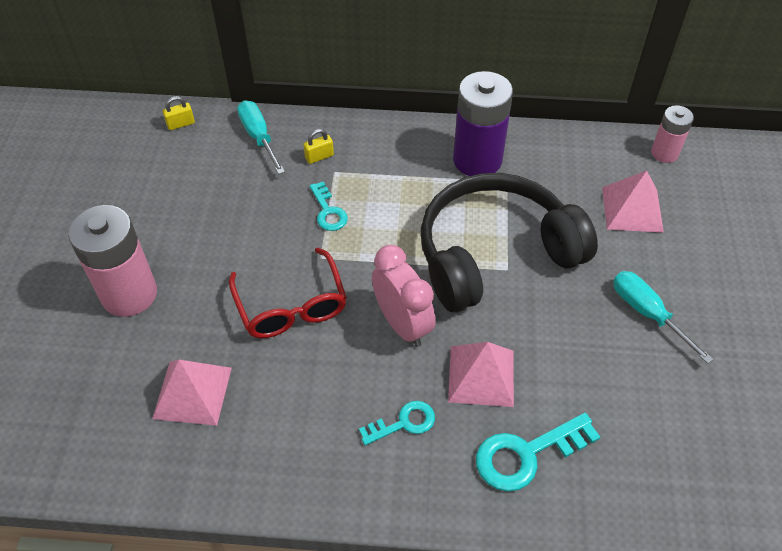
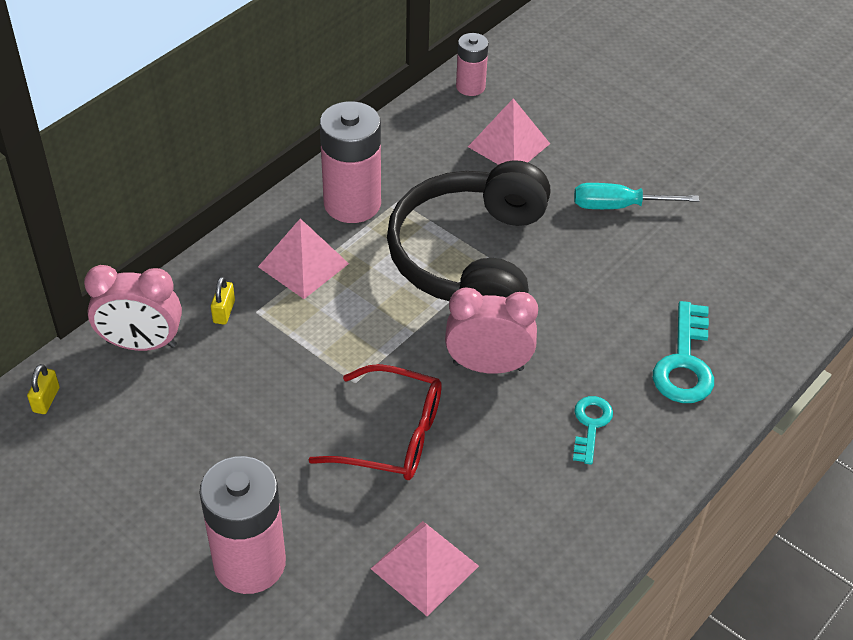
camera: 55 degrees left, 5 degrees down
turquoise screwdriver [237,100,285,174] -> pink clock [84,265,182,351]
turquoise key [310,181,348,231] -> none
pink pyramid [448,342,514,407] -> pink pyramid moved to [258,218,349,299]
purple battery [453,71,513,176] -> pink battery [320,101,381,223]

